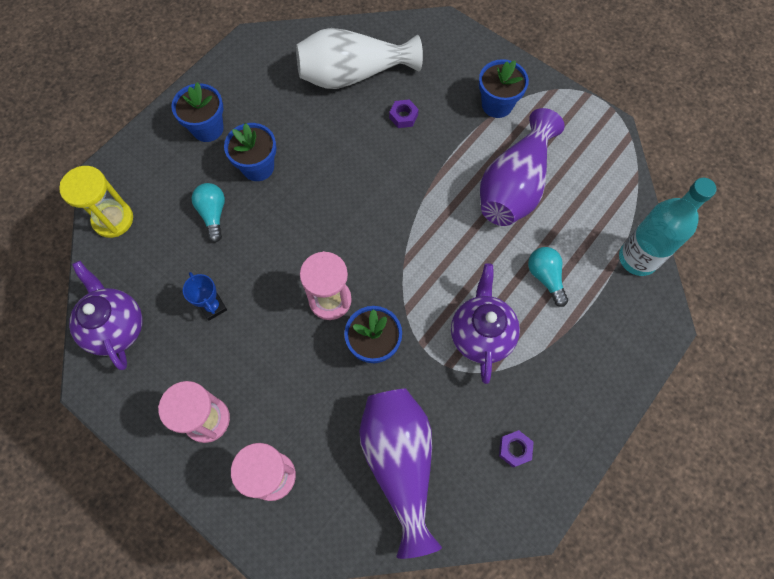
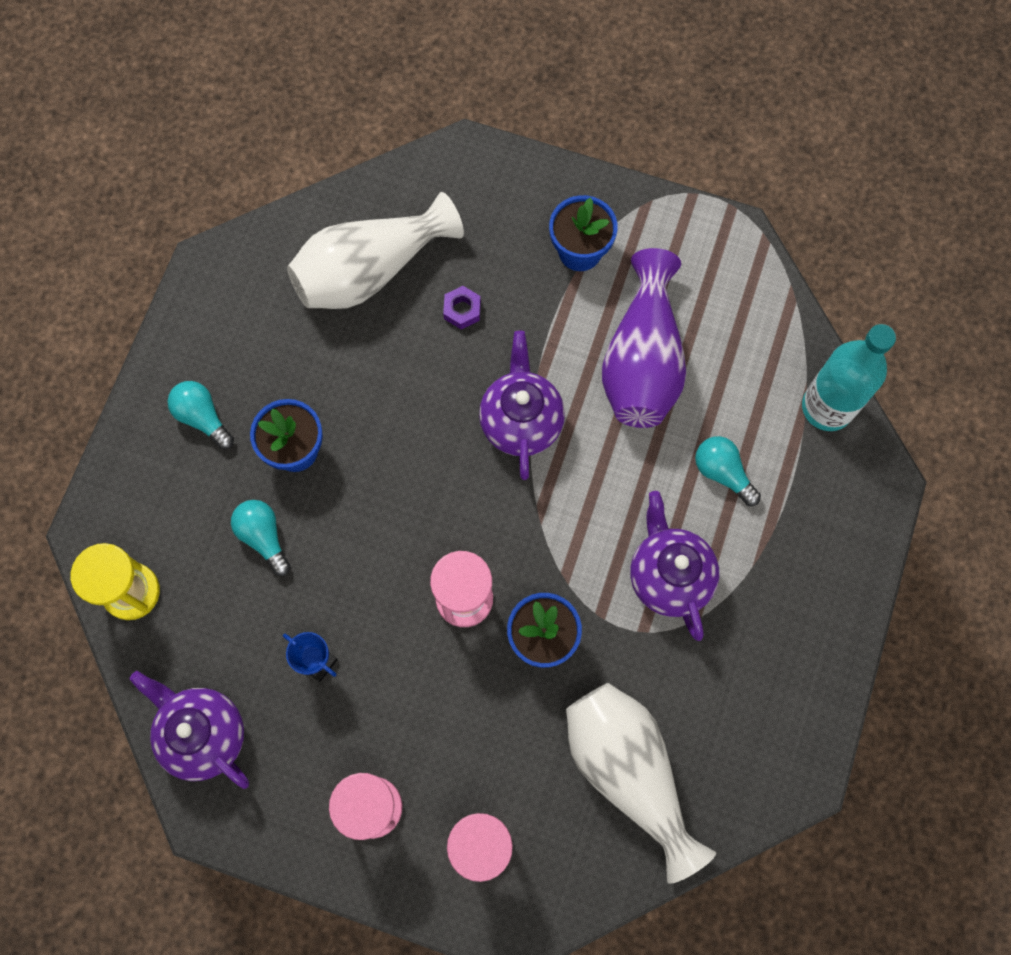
camera: 20 degrees left, 5 degrees up
blue flower pot [172,82,224,142] -> turquoise light bulb [168,381,234,449]
purple vase [359,388,442,559] -> white vase [566,683,716,884]
purple nut [499,430,534,468] -> none
none -> purple teapot [479,331,565,480]

